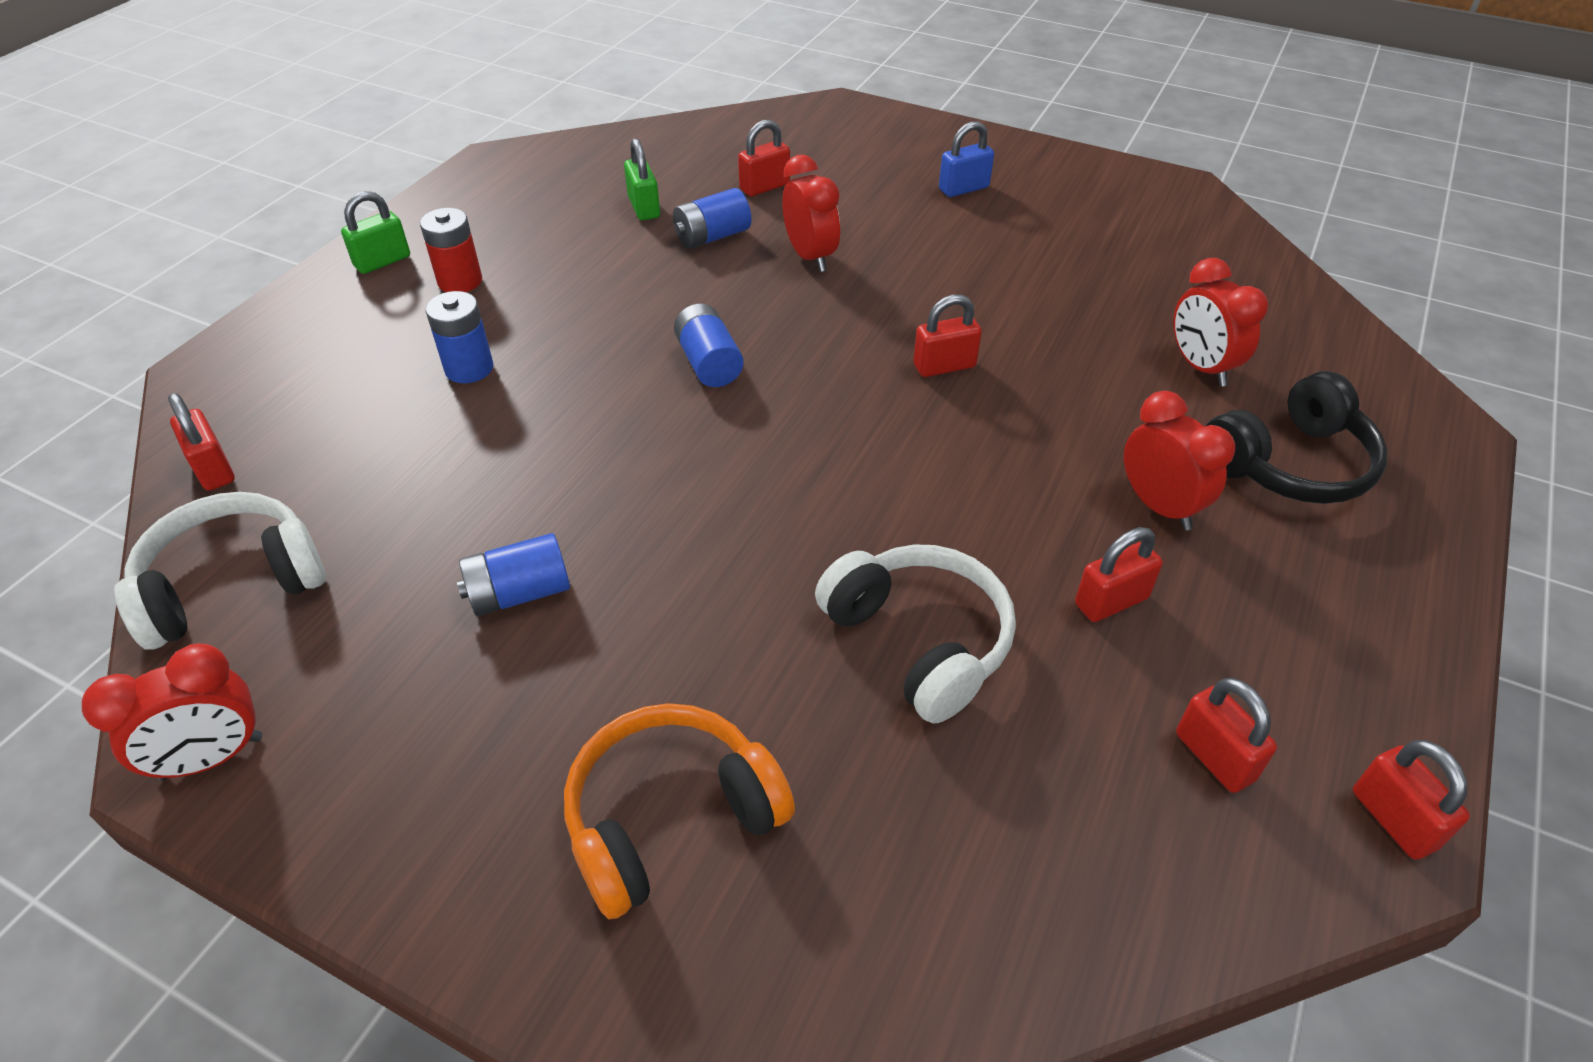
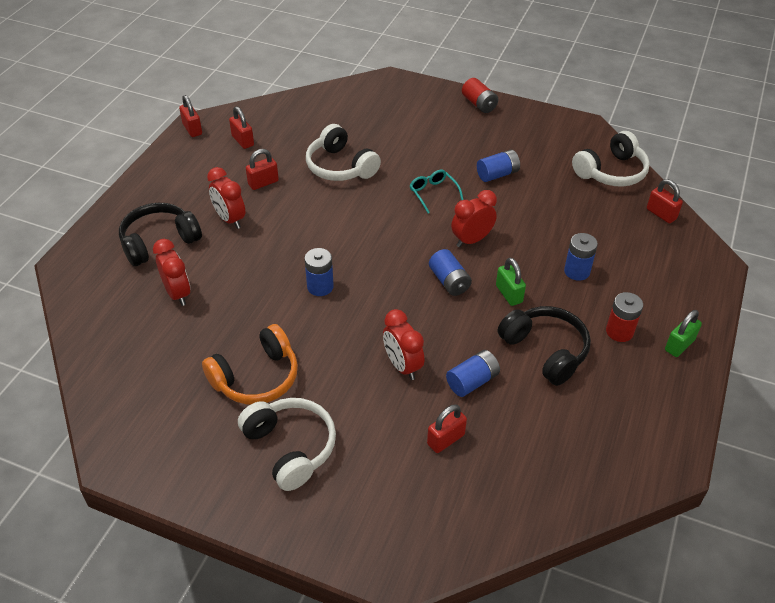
camera: 175 degrees right, 0 degrees up
red clock [82,643,263,780] -> red clock moved to [451,190,497,247]
orange headphones [564,703,795,919] -> orange headphones moved to [202,324,298,405]
green padlock [624,138,660,220] -> green padlock moved to [496,258,526,306]
red padlock [913,294,982,377] -> blue battery [304,248,334,296]
blue padlock [939,121,994,197] -> white headphones [238,398,336,491]
none -> turquoise glasses [409,170,464,214]
none -> red battery [462,78,498,113]
none -> black headphones [498,306,591,386]

